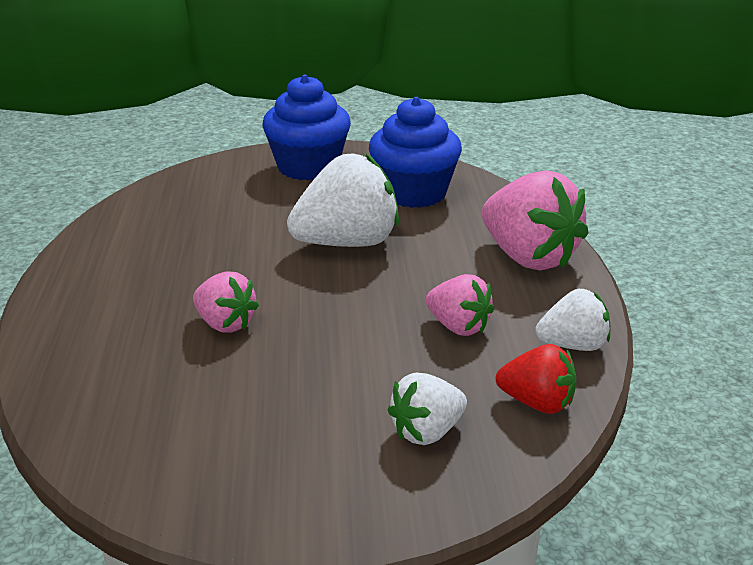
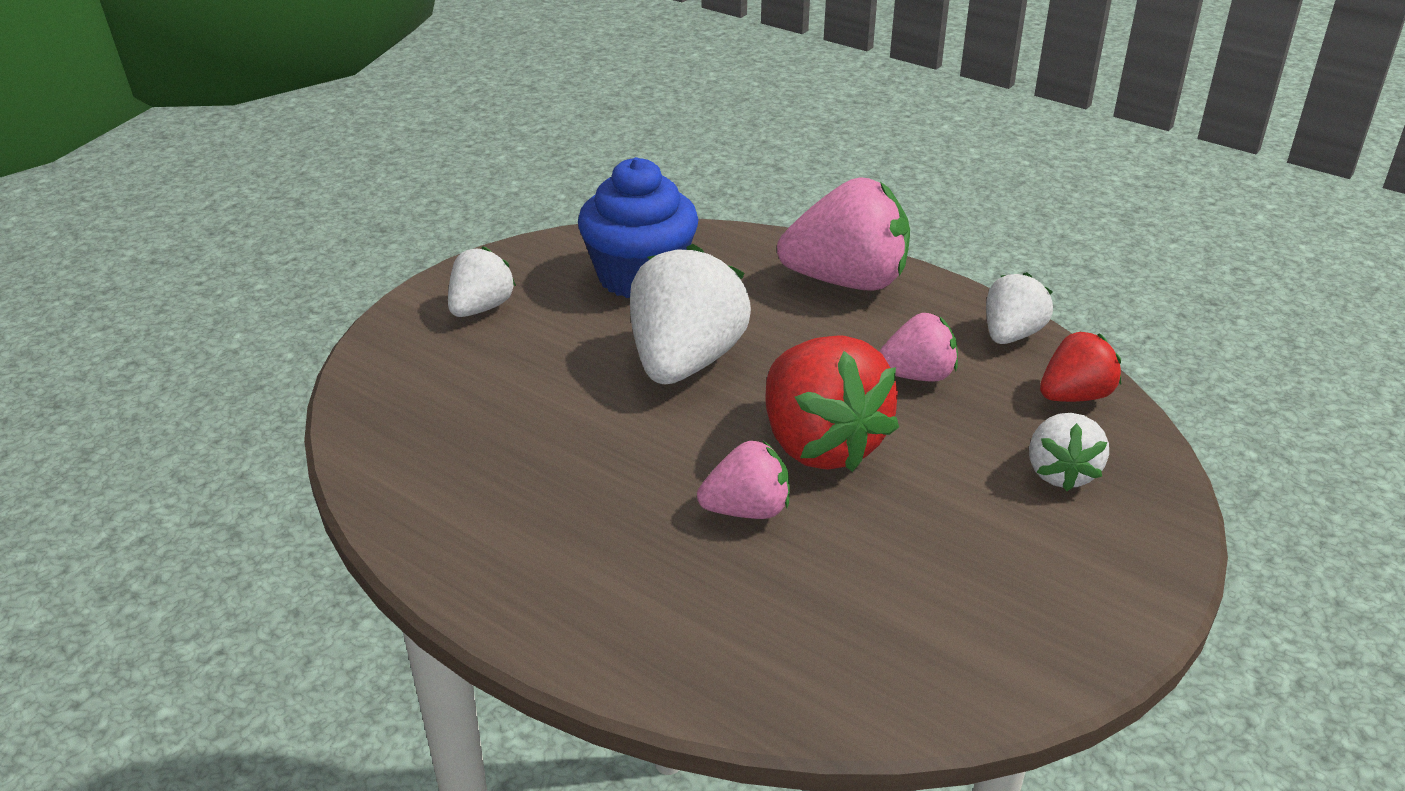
camera: 50 degrees left, 5 degrees up
blue cupcake [262,75,351,180] -> white strawberry [448,246,516,317]
none -> red strawberry [766,335,899,472]

